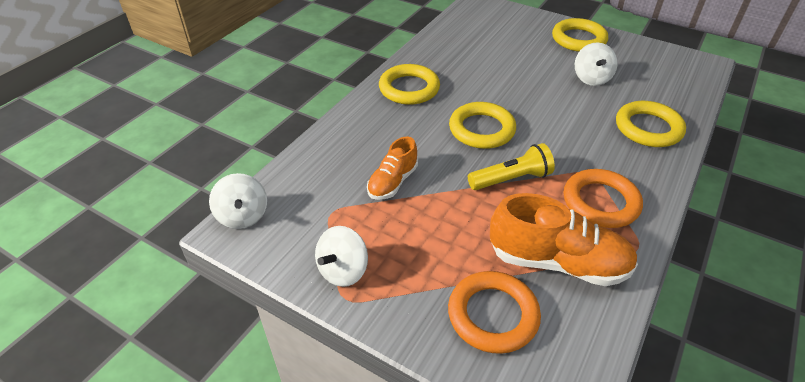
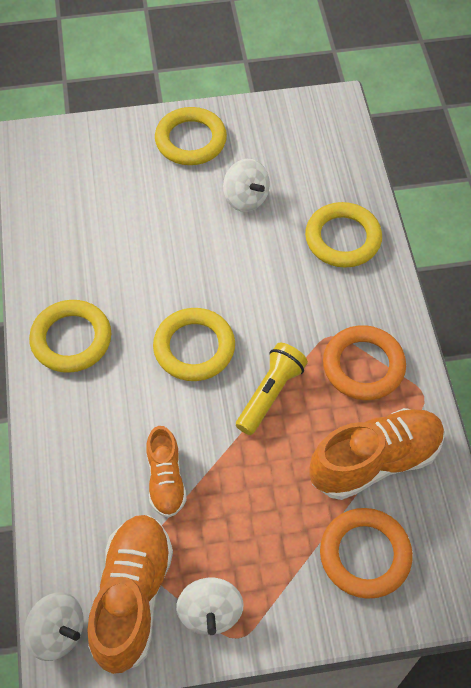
camera: 40 degrees left, 15 degrees up
none -> orange shoe [87,515,173,674]

